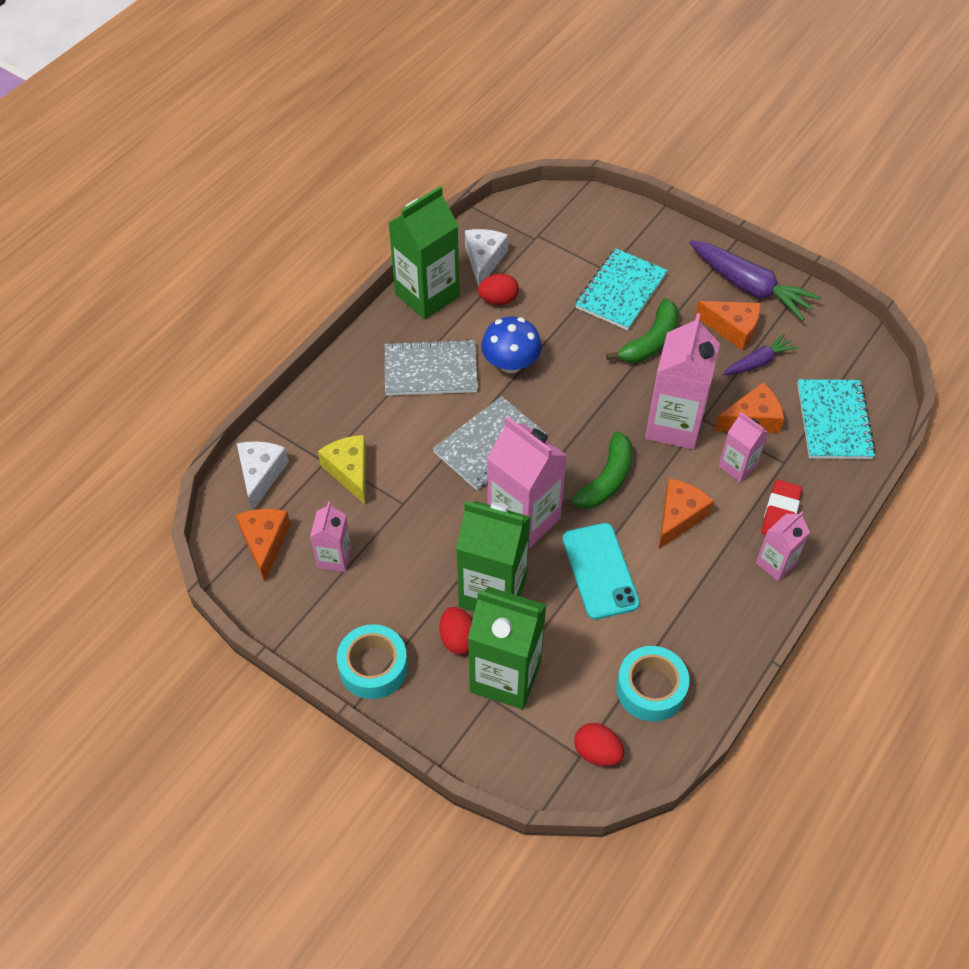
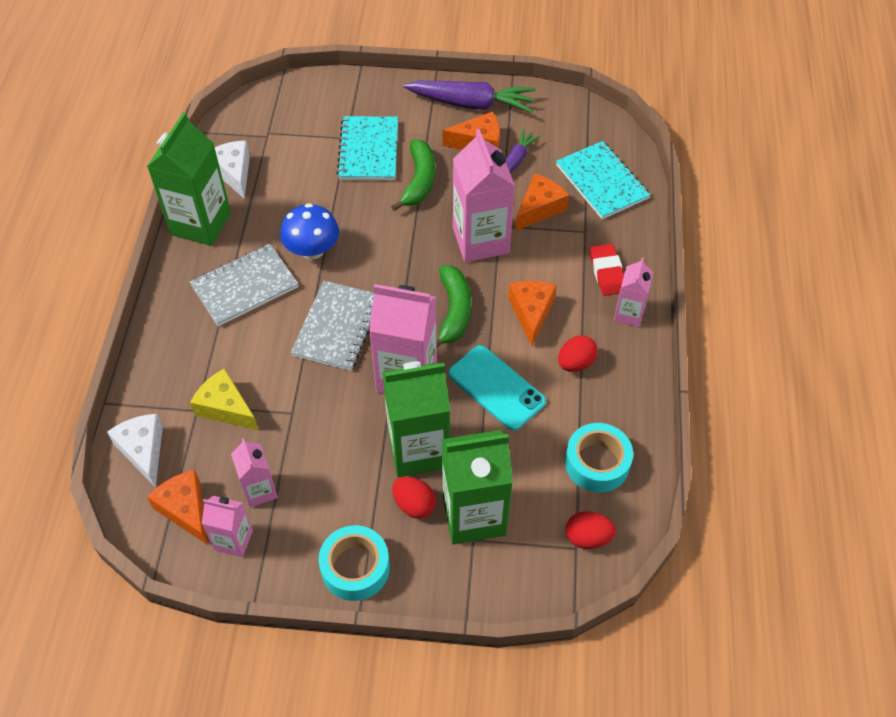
camera: 30 degrees left, 0 degrees up
red egg [478,273,519,305] -> red egg moved to [558,335,598,372]
pink carton [719,412,768,482] -> pink carton moved to [202,496,253,557]

